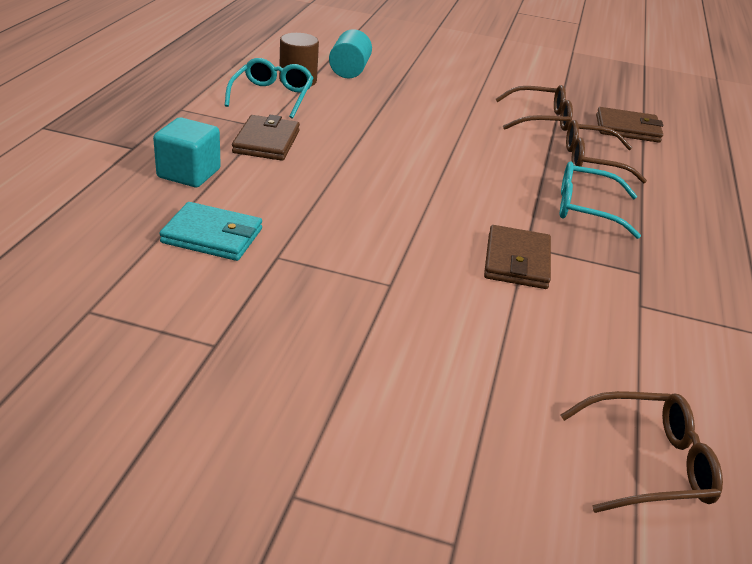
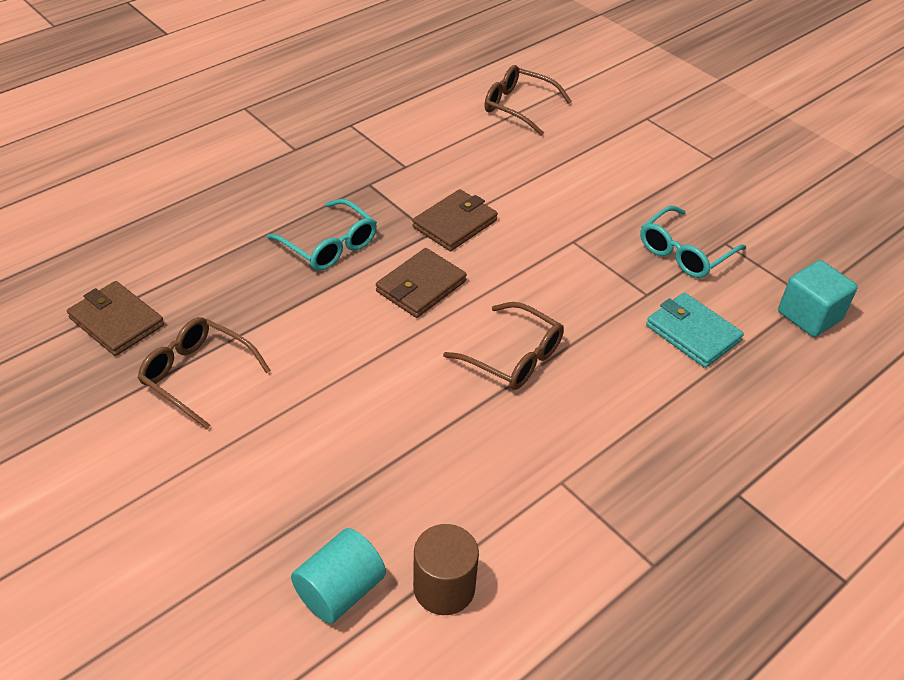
camera: 145 degrees left, 10 degrees up
turquoise cube [153,117,221,187] -> turquoise cube moved to [778,260,858,337]
turquoise glasses [224,58,313,119] -> turquoise glasses moved to [640,206,746,278]
brown wallet [232,115,300,161] -> brown wallet moved to [376,248,467,318]
brown glasses [566,120,647,184] -> brown glasses moved to [443,302,564,390]

